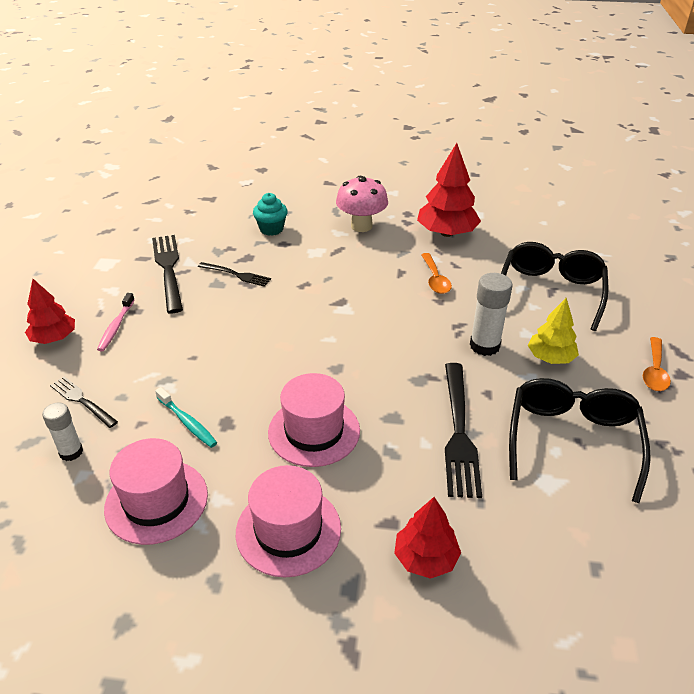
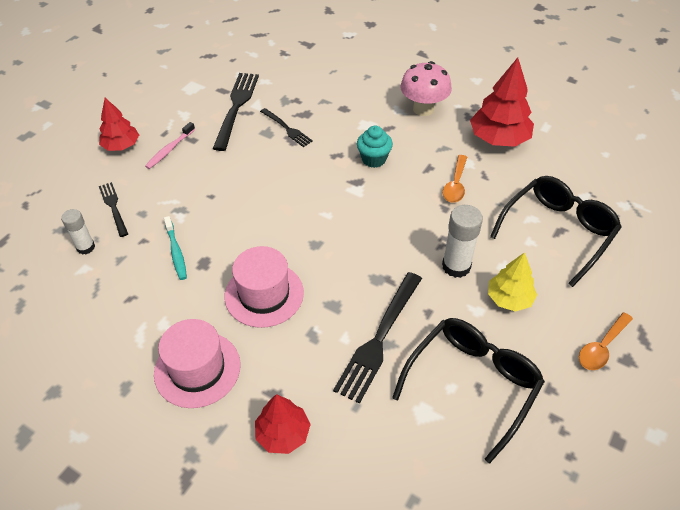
camera: 25 degrees right, 10 degrees up
pink hat [104,438,208,545] -> none
turquoise cupcake [253,193,288,236] -> turquoise cupcake moved to [357,126,393,168]

